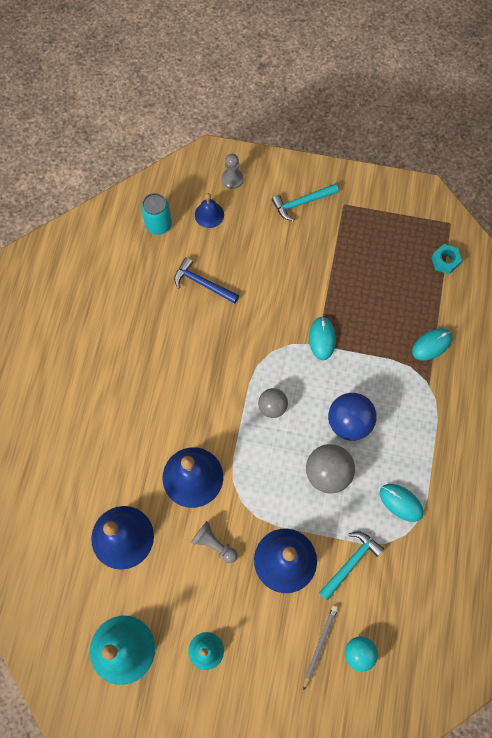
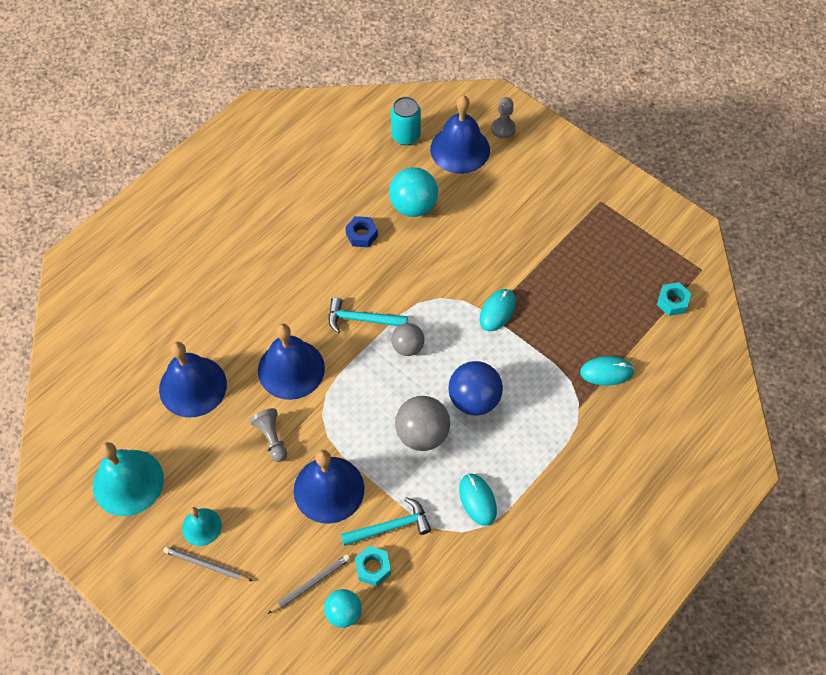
camera: 30 degrees right, 10 degrees down
blue hammer [174,257,239,304] -> turquoise ball [389,167,438,217]
blue bell [195,193,224,228] -> blue bell [430,95,490,174], size x1.83
turquoise hammer [272,184,339,221] -> turquoise hammer moved to [329,297,408,333]
none -> grey pencil [163,546,253,581]
none -> blue nut [345,216,378,247]
none -> turquoise nut [355,546,391,586]

